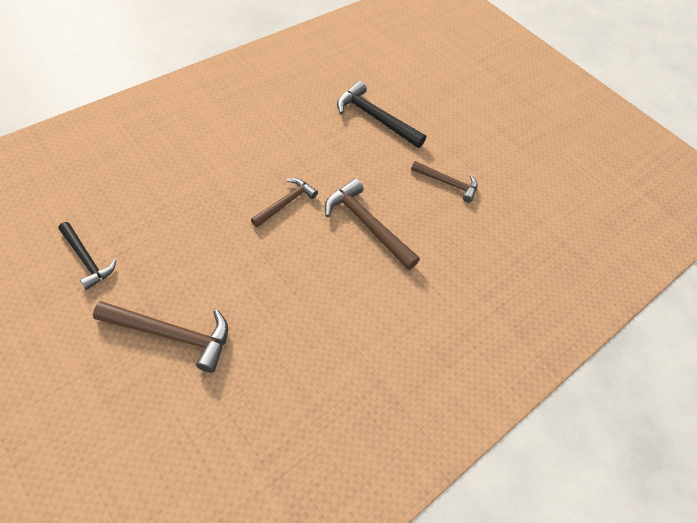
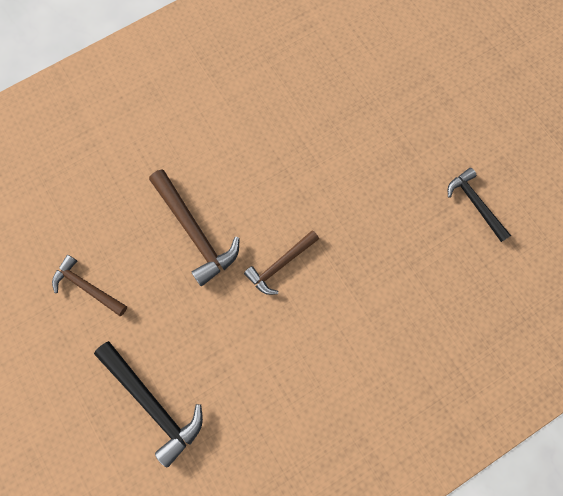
camera: 165 degrees left, 20 degrees up
brown hammer [93,301,228,373] -> none

